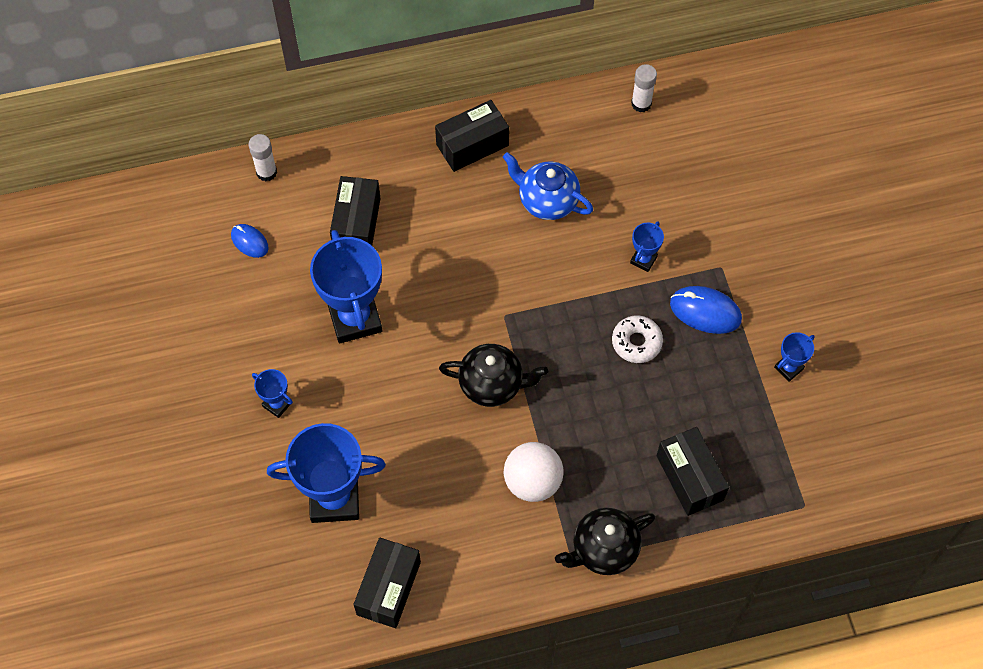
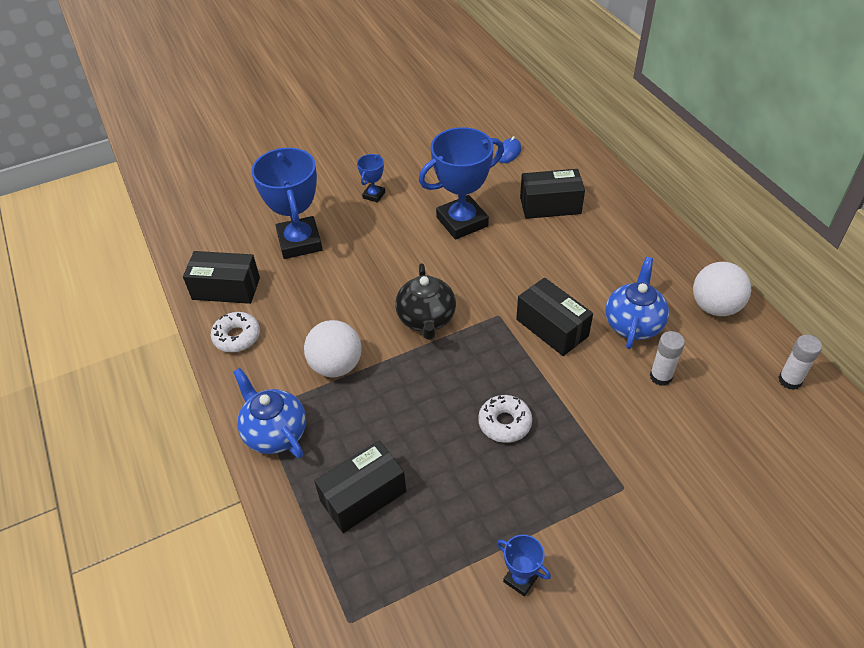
camera: 80 degrees right, 15 degrees down
white glue stick [249,134,277,181] -> white glue stick moved to [650,331,685,386]
black box [435,100,509,172] -> black box moved to [516,278,593,356]
black teapot [555,508,655,575] -> blue teapot [233,368,306,458]
blue trophy [630,221,664,272] -> none
blue mouse [670,286,742,334] -> none
none -> white donut [211,312,260,352]
none -> white ball [693,262,751,316]

